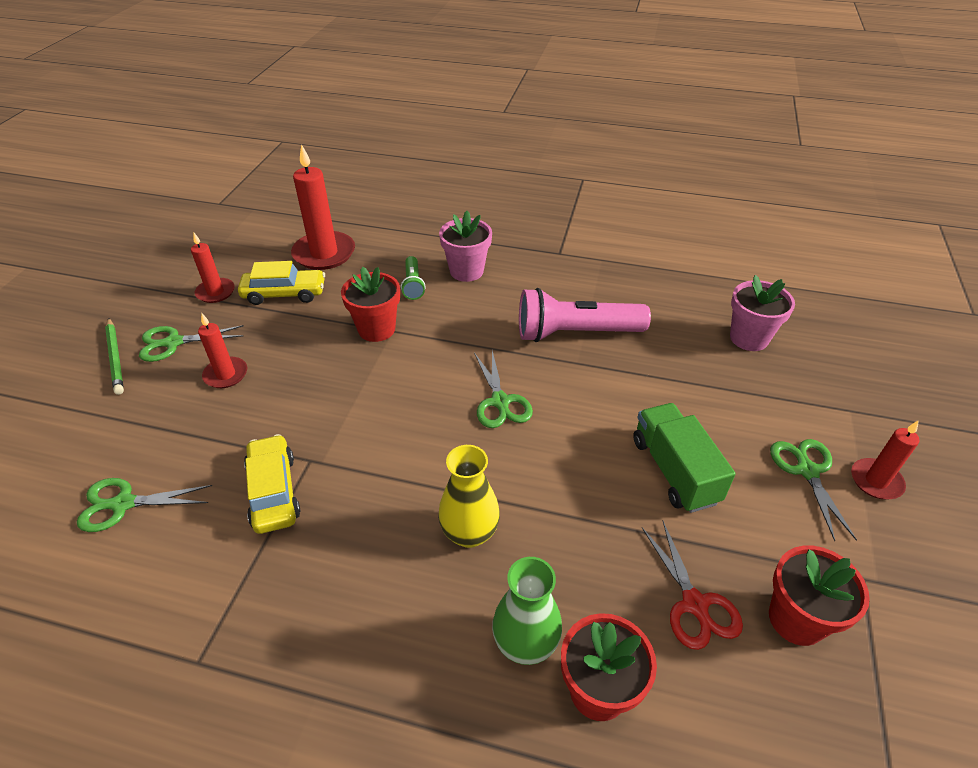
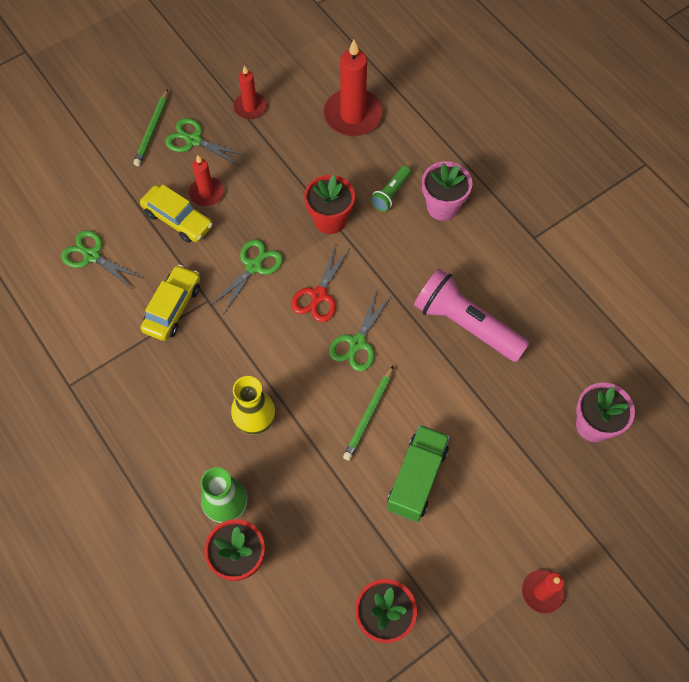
camera: 40 degrees right, 20 degrees up
yellow car [238,261,325,305] -> yellow car moved to [140,185,213,243]
red scissors [641,521,743,650] -> red scissors moved to [291,244,349,322]
green scissors [770,439,857,541] -> green scissors moved to [210,239,283,313]
none -> green pencil [343,365,394,461]

